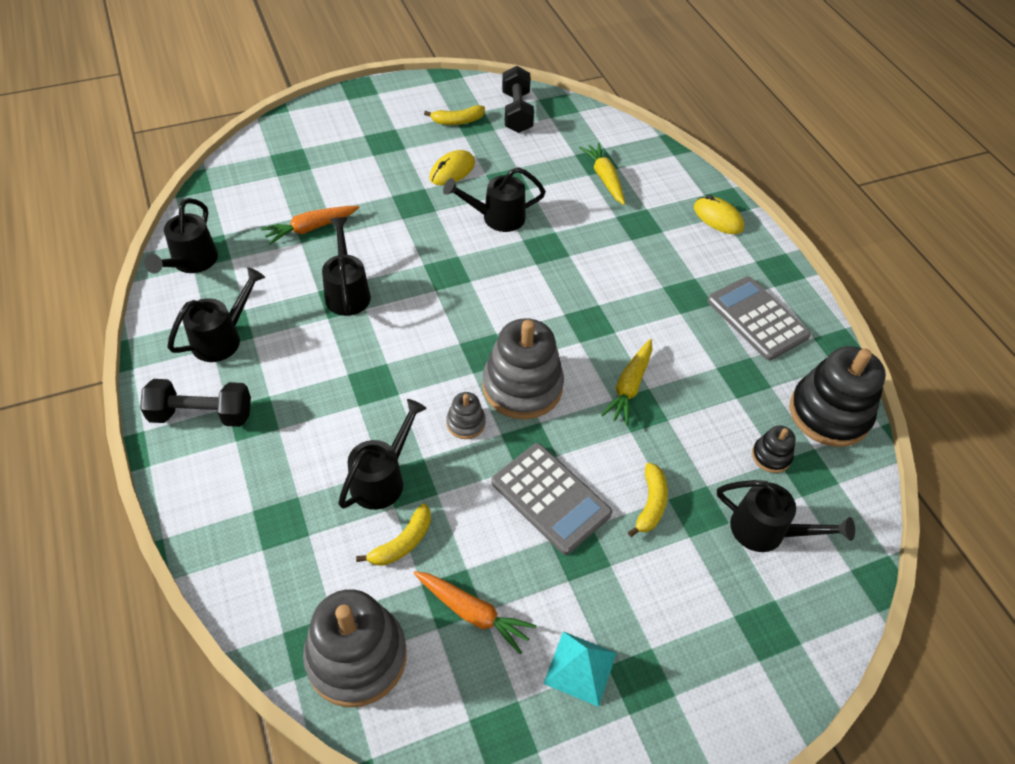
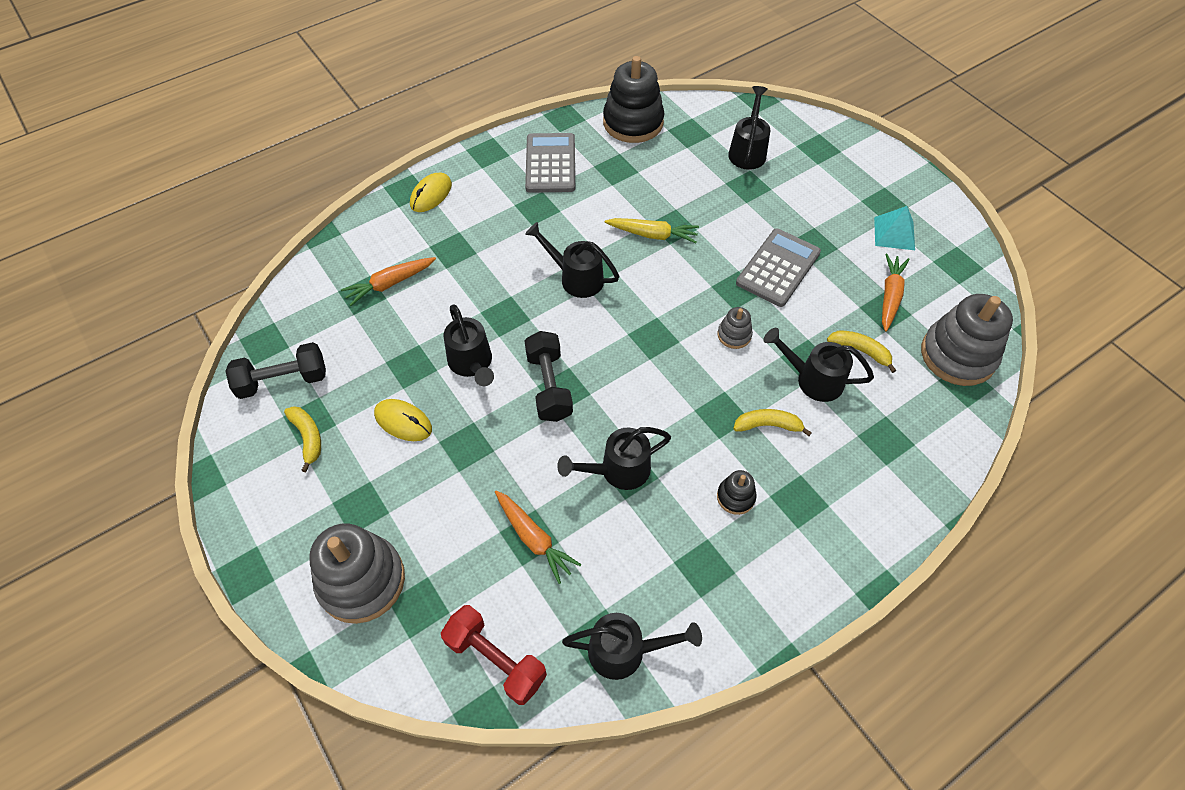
camera: 100 degrees left, 5 degrees up
black dumbbell [140,379,251,427] -> black dumbbell moved to [525,331,573,422]
black watering can [167,267,265,362] -> black watering can moved to [525,222,619,298]
grey stacking toy [482,318,564,419] -> grey stacking toy moved to [309,524,405,624]
yellow carrot [579,143,625,205] -> orange carrot [341,257,436,306]
yellow banana [628,463,668,537] -> yellow banana moved to [733,409,812,436]
grey calculator [707,276,811,361] -> grey calculator turned 135 degrees clockwise [525,133,575,193]
black stacking toy [752,426,796,473] -> black stacking toy moved to [717,470,757,515]
none -> red dumbbell [441,605,547,705]

